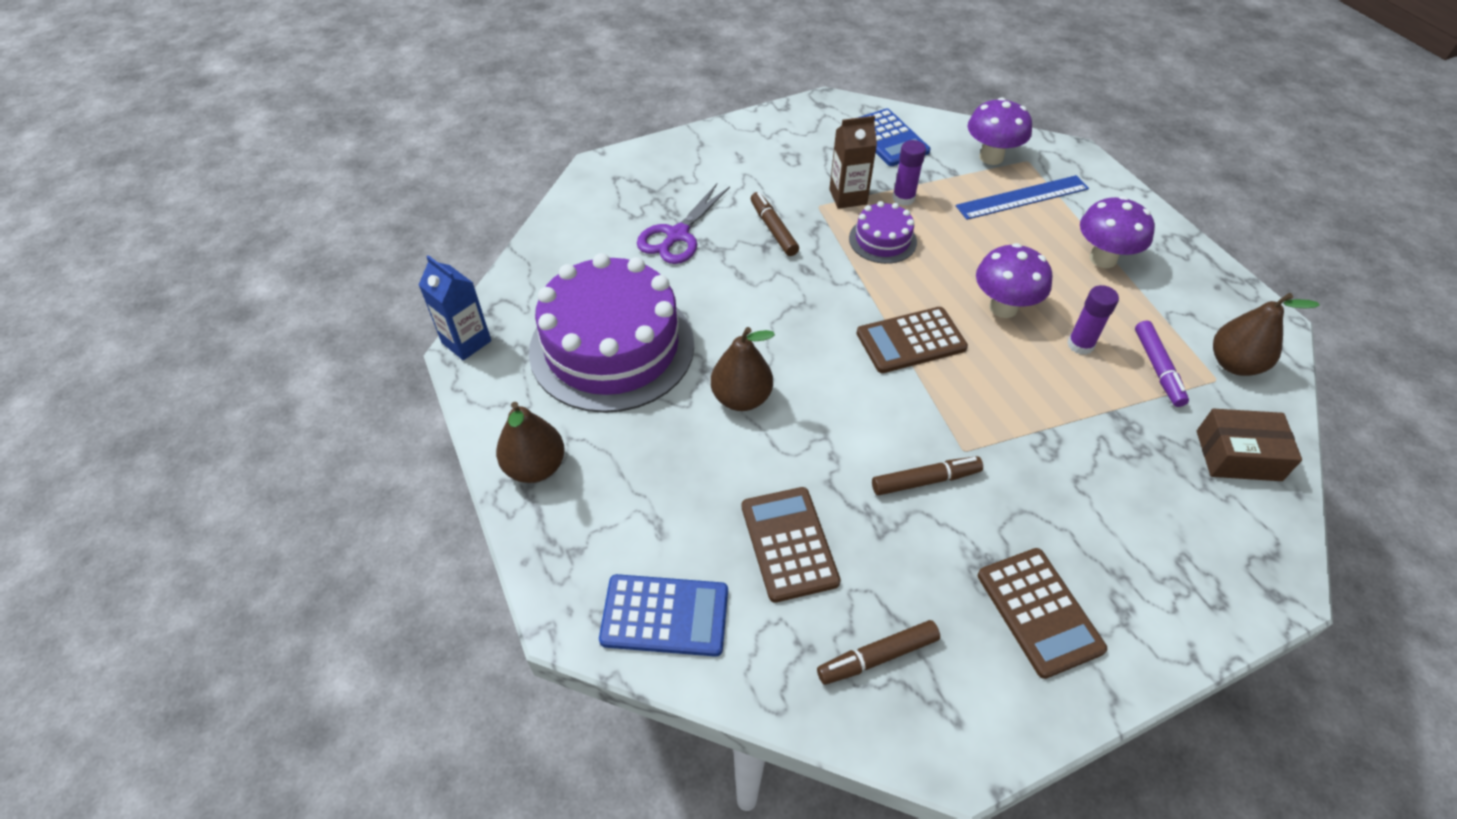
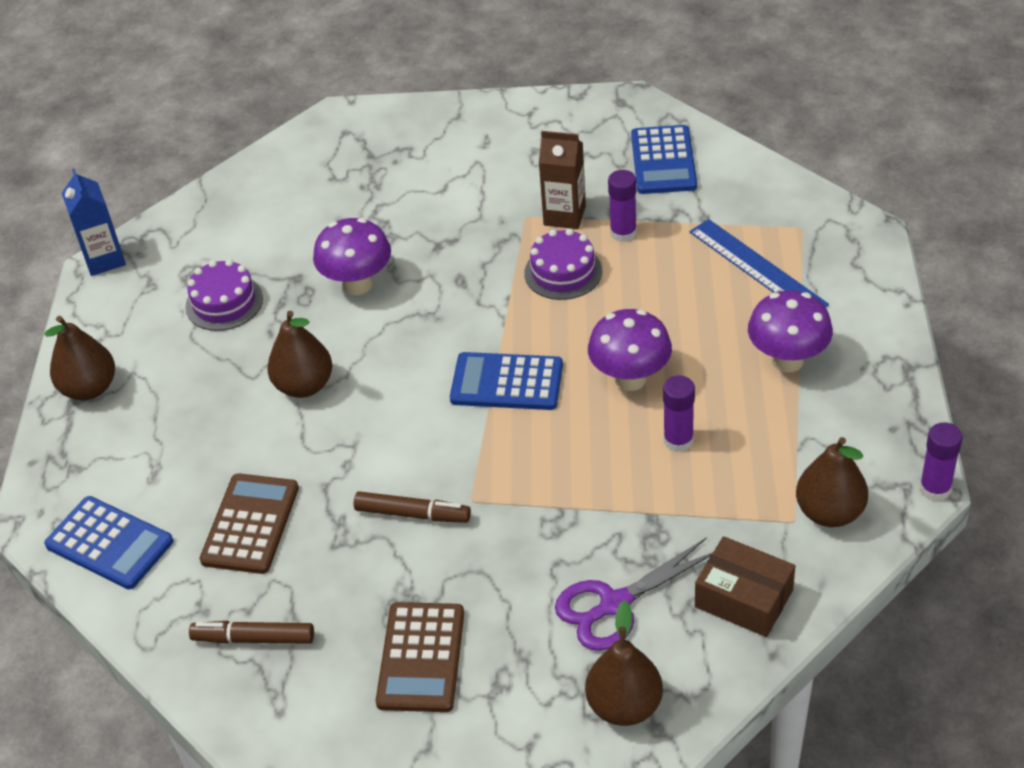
camera: 30 degrees right, 5 degrees down
purple cake [529,253,694,413] -> purple cake [185,259,263,331], size x0.46
purple scissors [637,184,730,264] -> purple scissors moved to [555,537,713,651]
brown marker [751,192,799,256] -> none
brown calculator [857,307,968,373] -> blue calculator [450,352,563,410]
blue ruler [956,175,1089,220] -> blue ruler turned 45 degrees clockwise [689,219,829,307]
purple mushroom [968,97,1032,165] -> purple mushroom moved to [313,218,391,295]
purple marker [1135,321,1189,407] -> none
none -> brown pear [585,600,663,726]
none -> purple glue stick [919,422,963,501]

